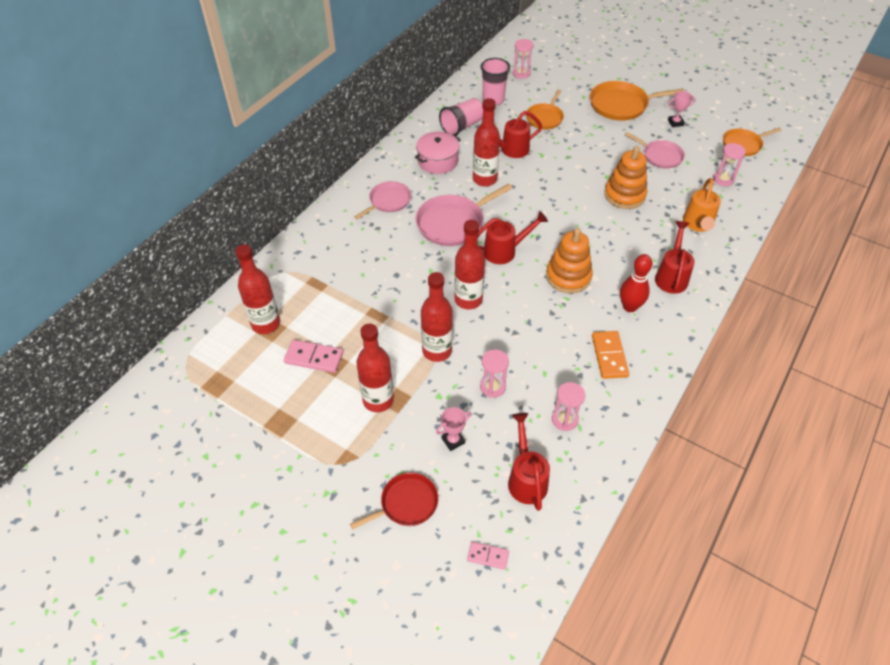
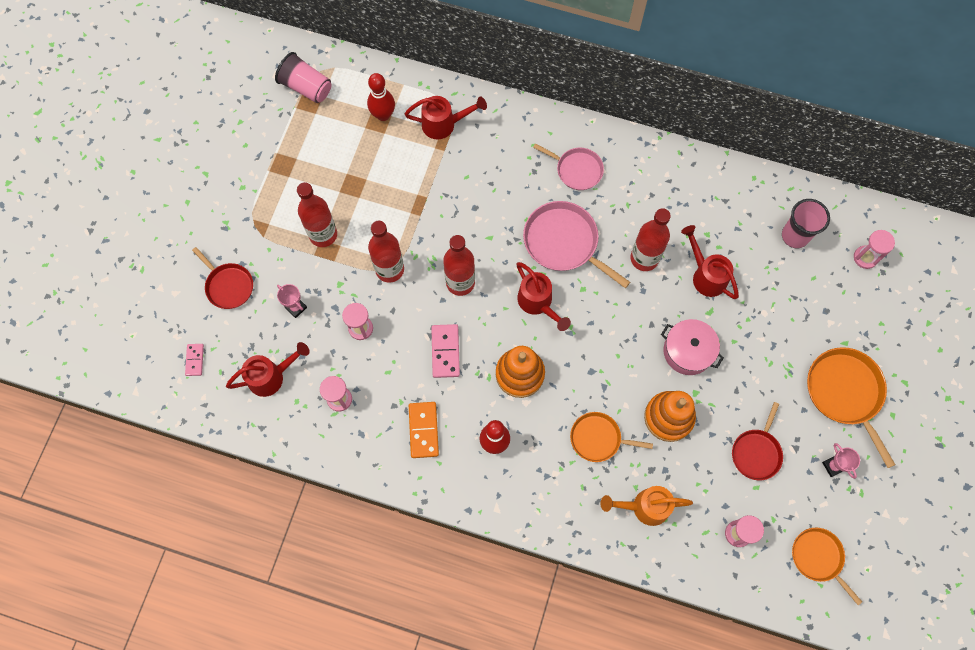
camera: 75 degrees right, 20 degrees up
red bottle [235,244,280,334] -> red bowling pin [367,73,395,121]
pink domino [284,340,343,373] -> pink domino moved to [431,324,460,378]
pink pot [415,132,461,174] -> pink pot moved to [661,319,724,375]
pink cup [439,98,483,136] -> pink cup moved to [275,52,332,103]
orange pan [526,89,564,129] -> orange pan moved to [570,412,653,462]
orange domino [592,331,629,379] -> orange domino turned 75 degrees counterclockwise [409,402,439,458]
pink pan [625,132,685,169] -> red pan [732,402,783,480]
red watering can [655,221,695,294] -> red watering can moved to [404,96,487,139]

